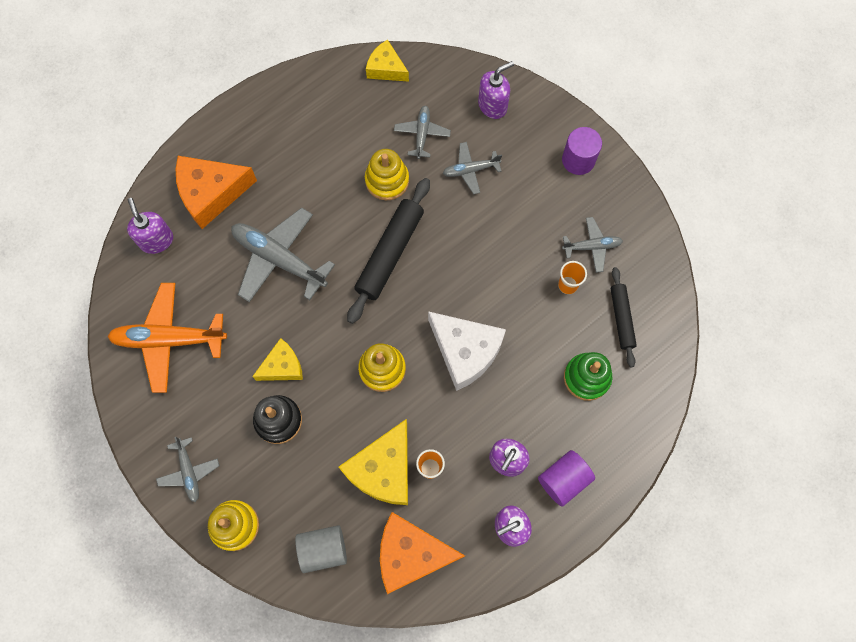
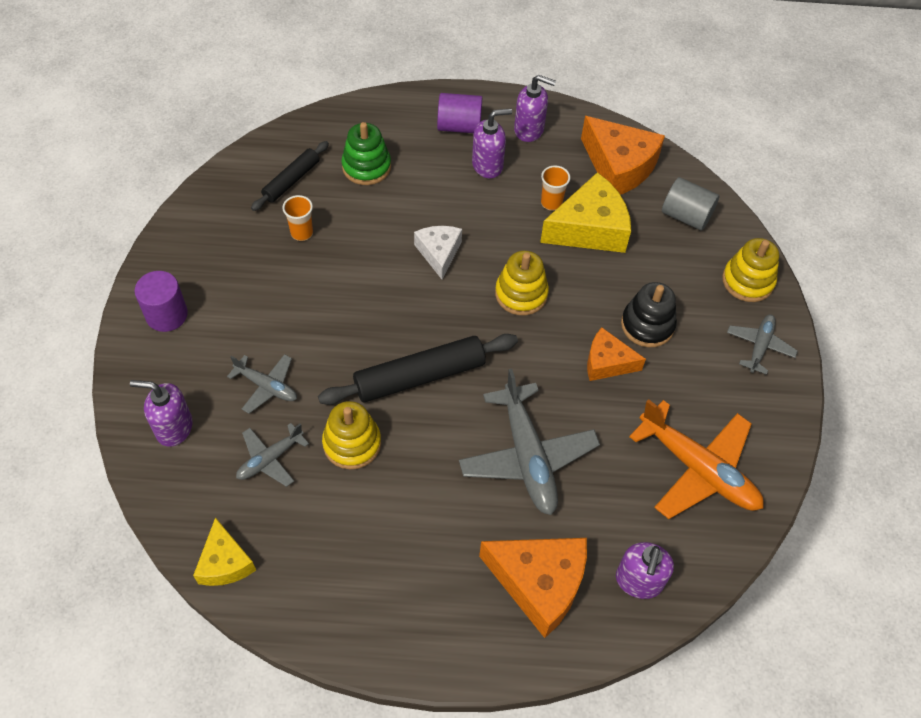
camera: 140 degrees left, 15 degrees down
yellow cheese [252,338,303,381] -> orange cheese [587,327,646,381]
white cheese [428,311,506,391] -> white cheese [414,226,462,280], size x0.60
grey plane [562,217,623,273] -> none

